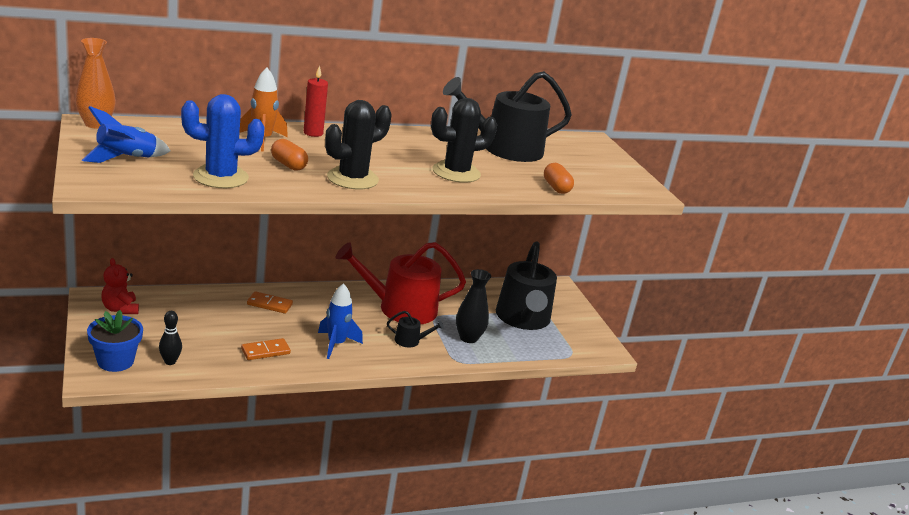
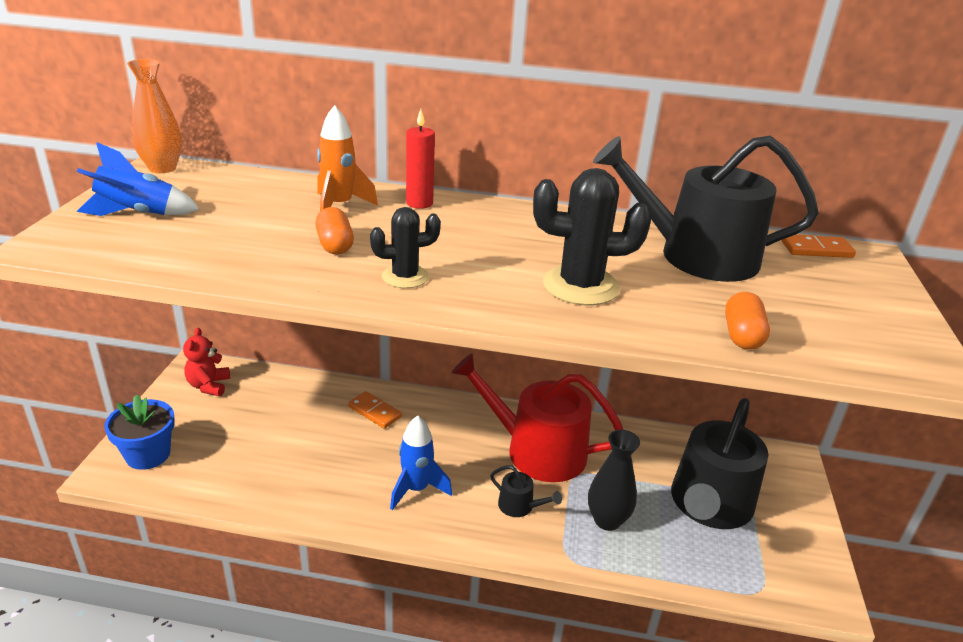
camera: 30 degrees right, 5 degrees up
black bowling pin [159,311,182,365] -> none
blue cactus [181,94,265,188] -> none
orange domino [241,338,291,360] -> orange domino moved to [782,235,856,258]
black cactus [325,100,392,189] -> black cactus [370,207,441,288], size x0.61

